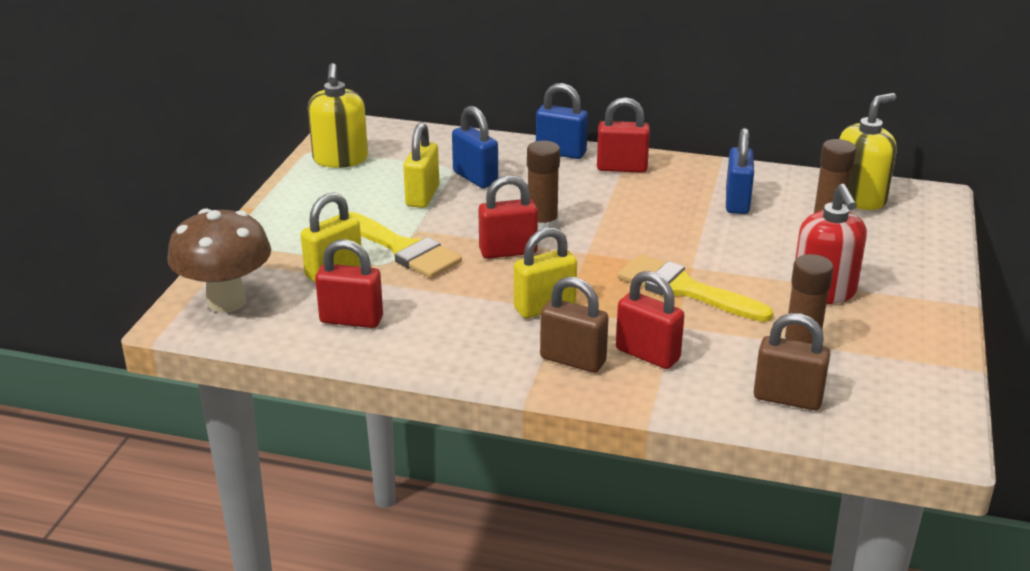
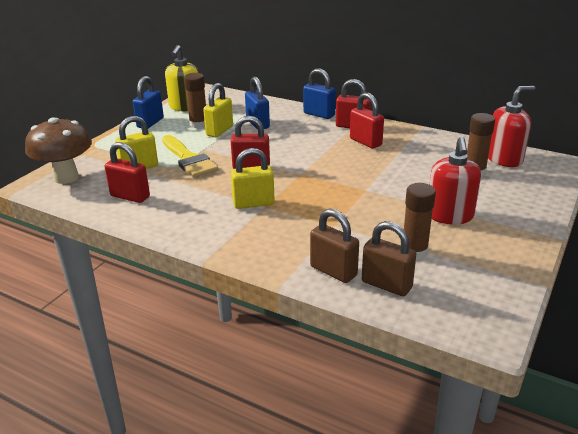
camera: 15 degrees right, 0 degrees up
brown glue stick [527,141,560,231] -> brown glue stick moved to [184,73,206,128]
brown padlock [540,277,609,373] -> brown padlock moved to [310,209,359,283]
red padlock [616,271,684,369] -> red padlock moved to [350,92,384,148]
yellow brush [618,254,773,322] -> none
blue padlock [726,128,754,214] -> blue padlock moved to [133,76,164,128]
yellow soap dispenser [839,93,897,210] -> red soap dispenser [488,86,535,167]

